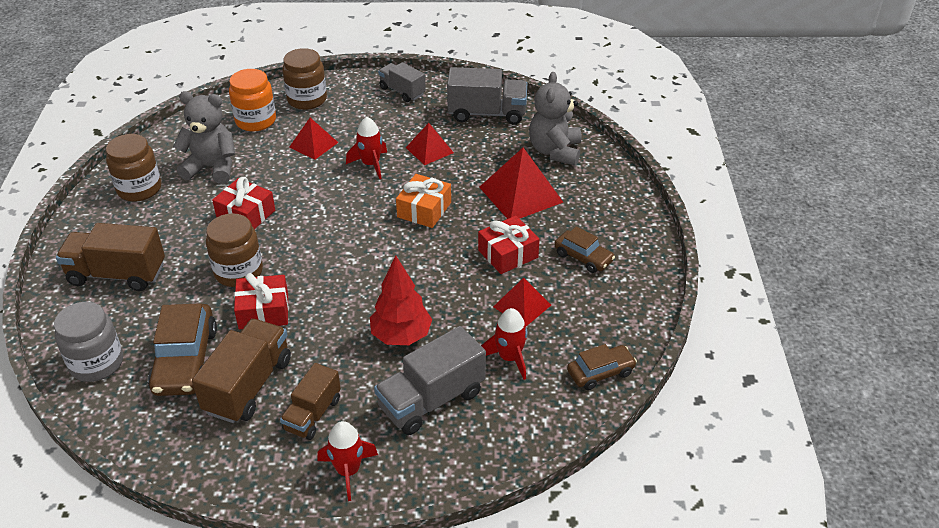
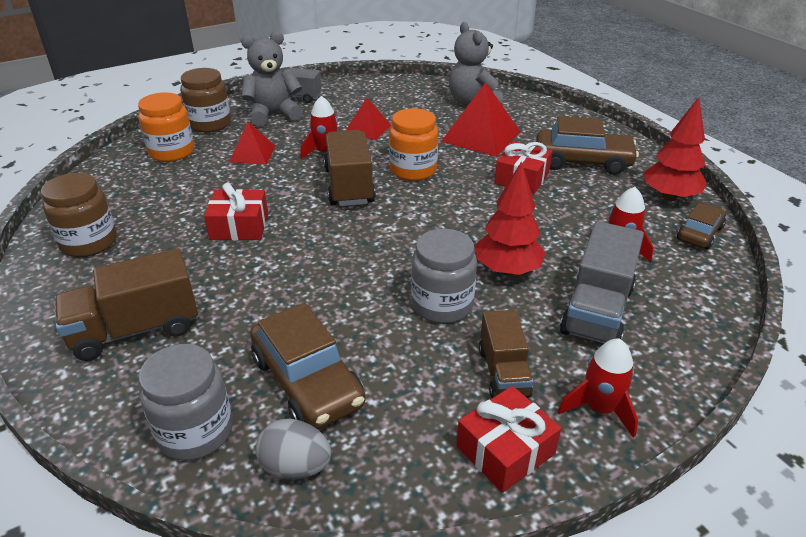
camera: 30 degrees left, 5 degrees down
grey teddy bear [173,91,235,184] -> grey teddy bear moved to [241,31,303,126]
brown truck [192,319,291,423] -> brown truck moved to [324,130,376,206]
brown jar [206,213,263,287] -> none
red gift [234,273,289,329] -> red gift moved to [456,386,561,493]
orange gift [396,174,451,228] -> orange jar [389,108,438,181]
grey truck [447,67,527,125] -> none
red pyramid [493,278,551,327] -> none
brown car [554,227,615,273] -> brown car [536,116,639,175], size x1.68
none -> grey egg [256,419,332,480]
none -> grey jar [411,228,477,323]
none -> red tree [644,97,707,201]

